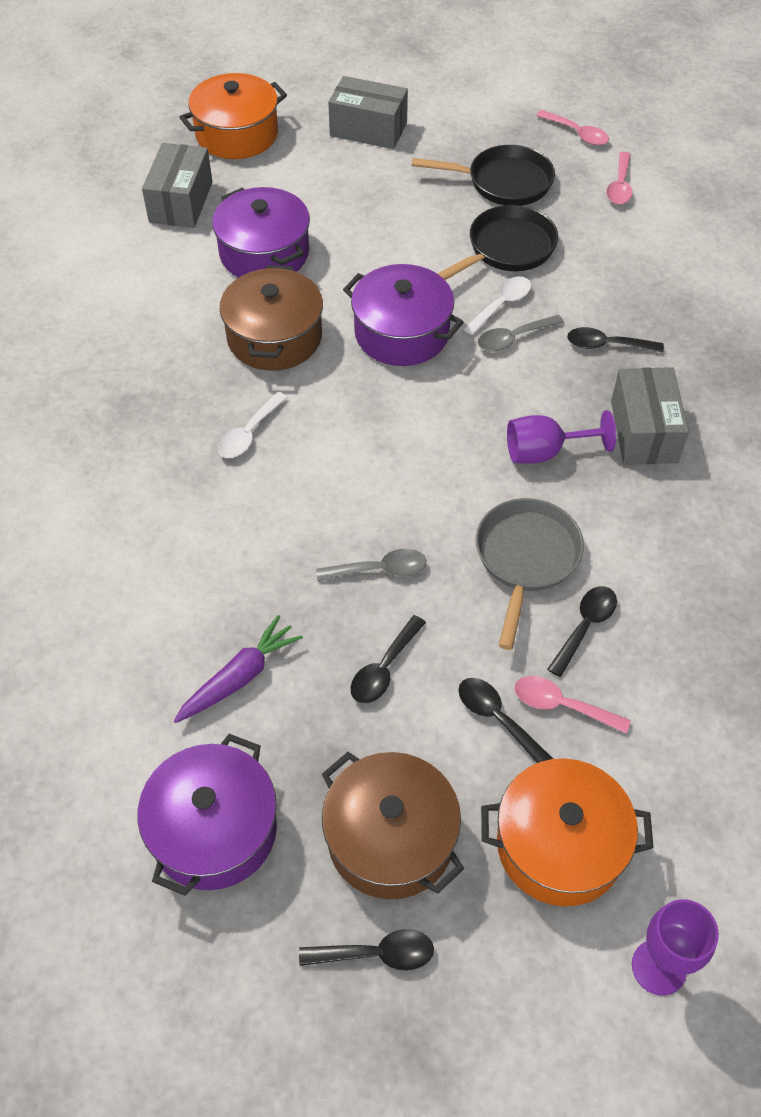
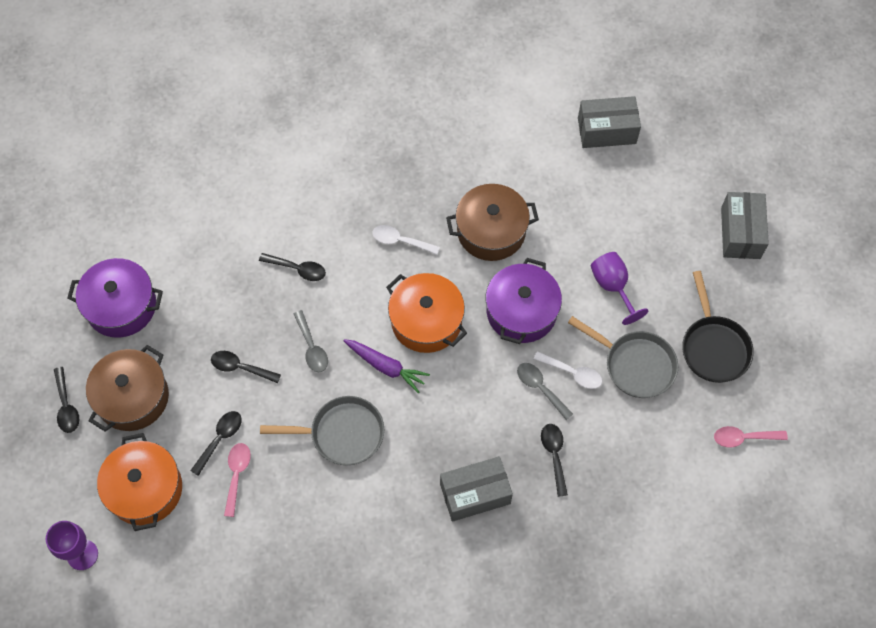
camera: 75 degrees right, 10 degrees up
purple carrot [174,615,303,723] -> purple carrot moved to [343,339,430,393]
orange pot [179,73,287,159] -> orange pot moved to [386,273,467,353]
purple pot [212,187,310,278] -> none
black pan [438,205,558,280] -> grey pan [568,316,678,398]
purple goblet [507,410,616,464] -> purple goblet moved to [591,252,648,325]
pink spoon [536,110,609,145] -> none
black spoon [547,586,617,677] -> black spoon moved to [259,253,326,281]

